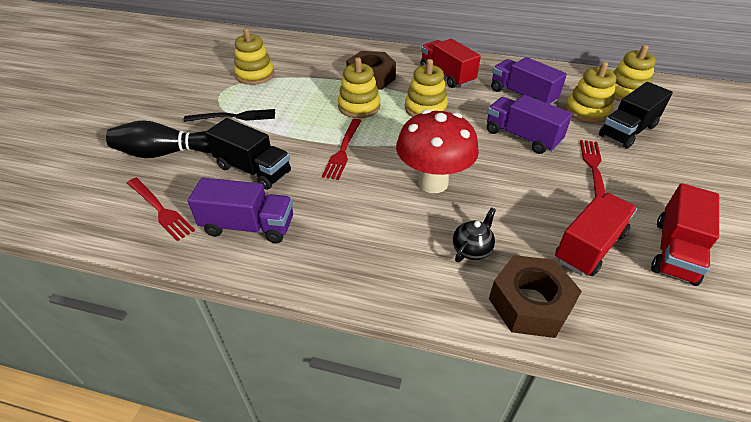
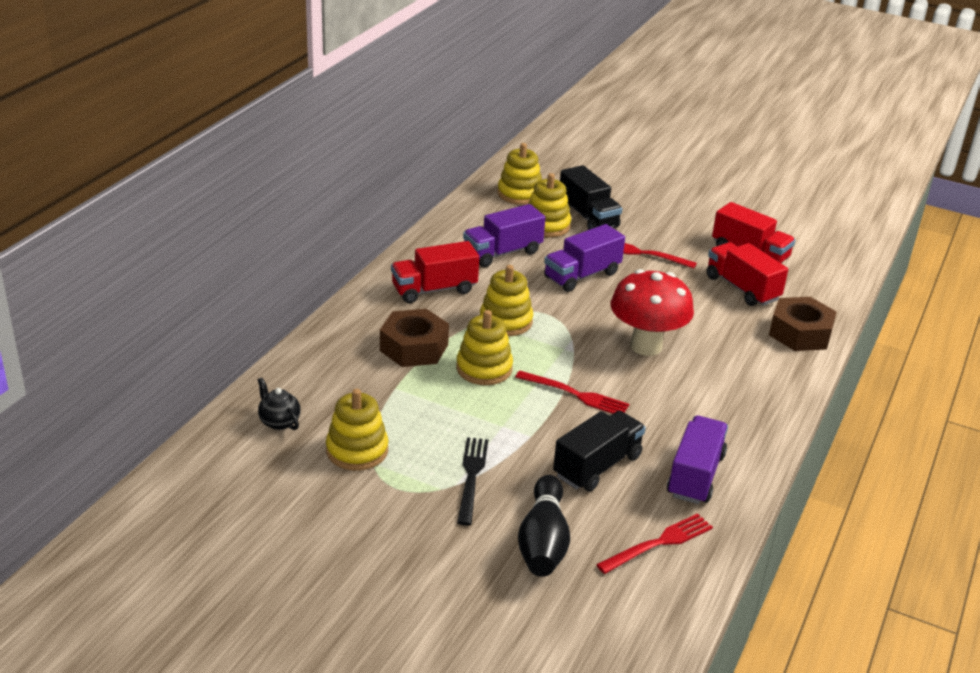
camera: 80 degrees left, 10 degrees down
black teapot [453,208,496,262] -> black teapot moved to [258,378,300,430]

